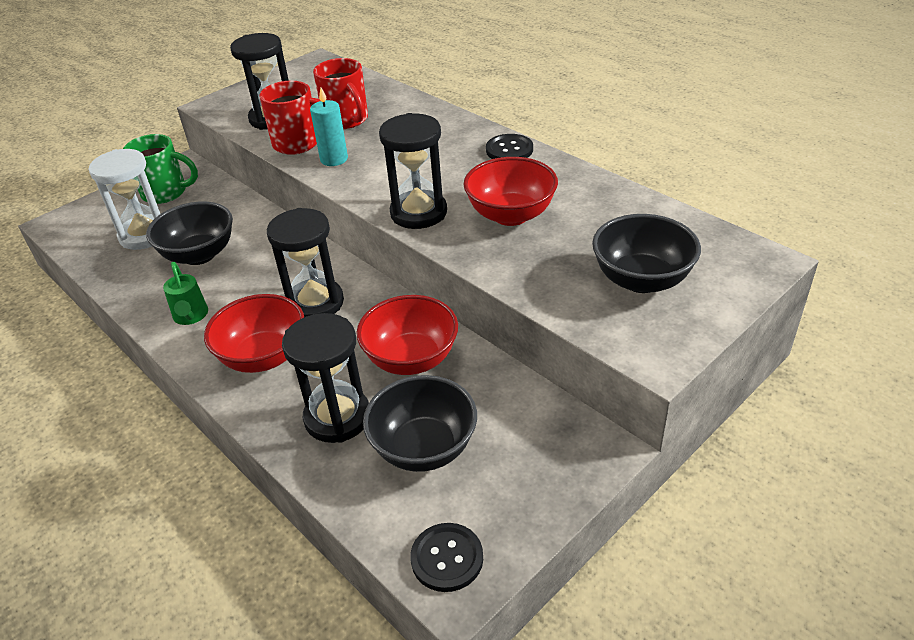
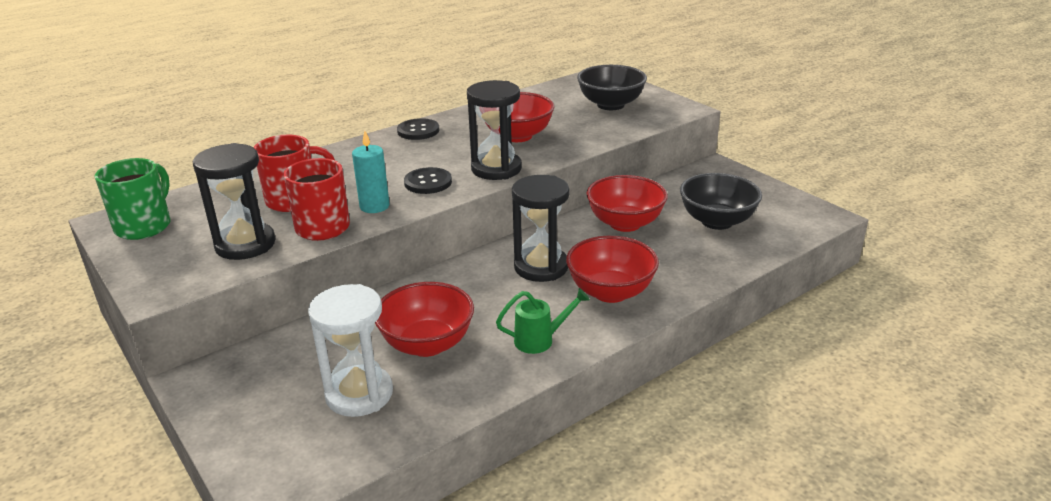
camera: 85 degrees left, 10 degrees down
green mug [123,134,198,204] -> green mug moved to [95,158,171,240]
black bowl [146,202,233,265] -> red bowl [375,282,474,357]
black hourglass [282,313,369,443] -> none
black button [410,523,483,592] -> black button moved to [404,167,452,194]

